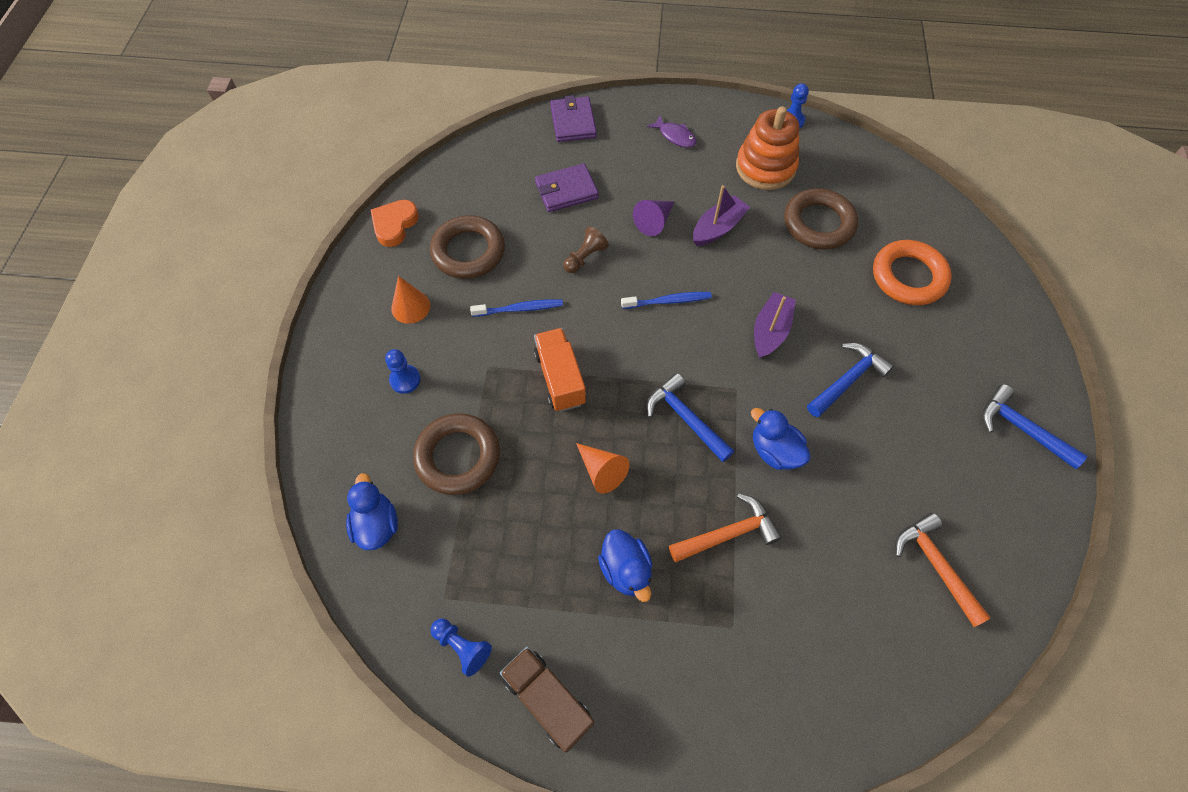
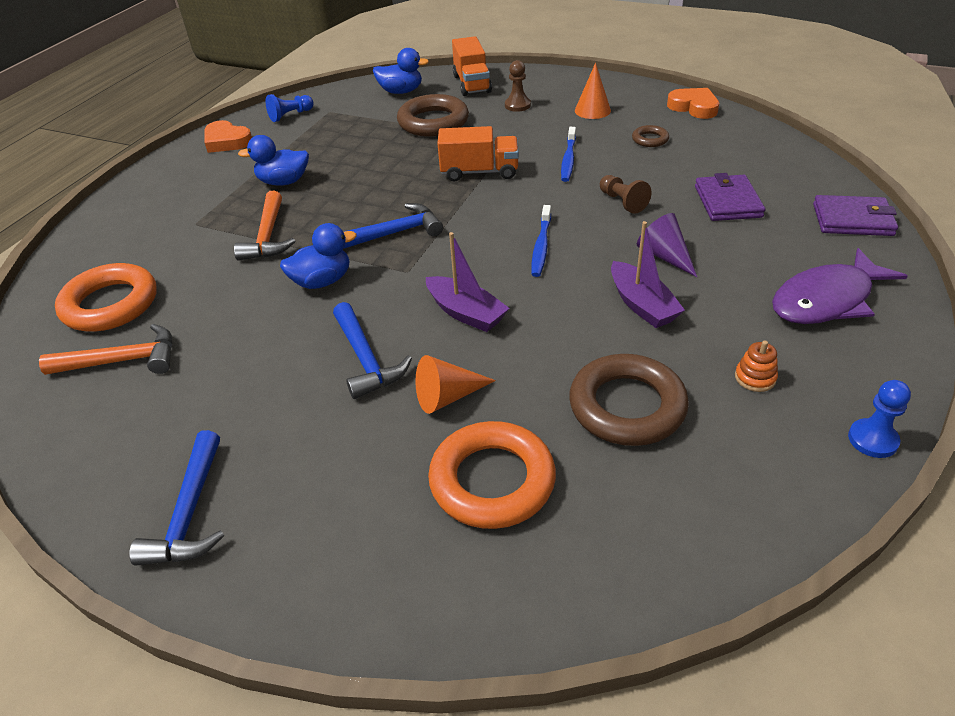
camera: 110 degrees right, 20 degrees down
blue pawn [385,349,421,394] -> brown pawn [505,60,531,112]
brown ring [430,215,505,279] -> brown ring [632,125,669,147], size x0.48
brown truck [500,646,594,753] -> orange heart [204,120,252,153]
orange cone [576,443,629,494] -> orange cone moved to [415,355,496,414]
purple fish [647,115,697,148] -> purple fish [772,248,908,324], size x1.89
orange stacking toy [736,106,800,190] -> orange stacking toy [735,341,778,392], size x0.41
blue hammer [982,384,1087,469] -> blue hammer turned 120 degrees clockwise [129,430,224,566]
none -> orange ring [55,263,157,332]
none -> orange truck [452,36,492,96]

